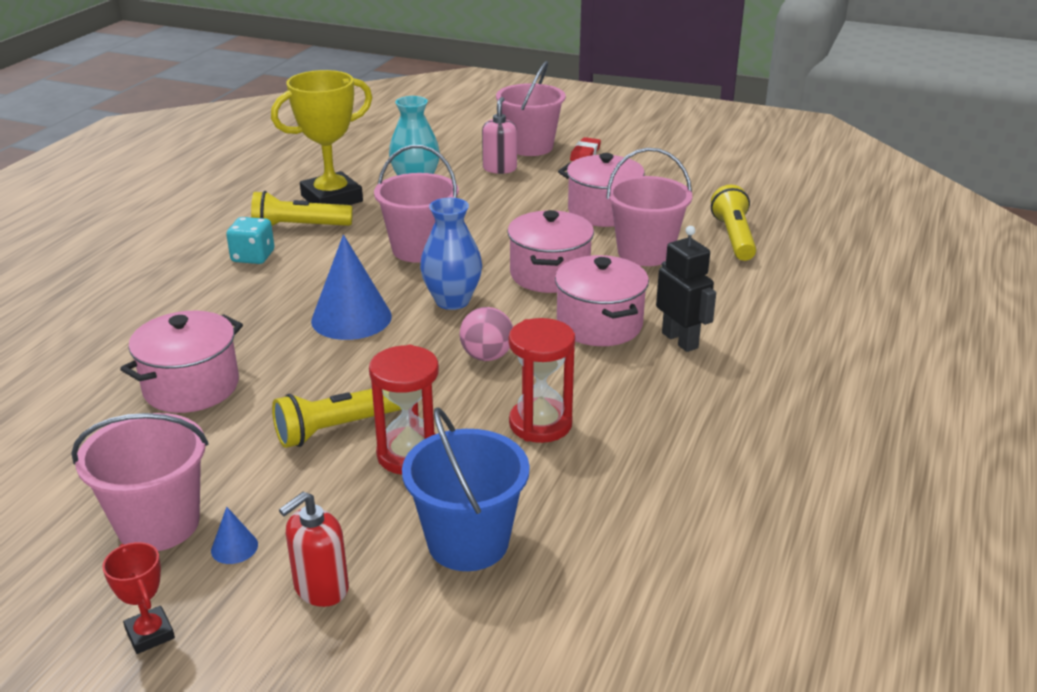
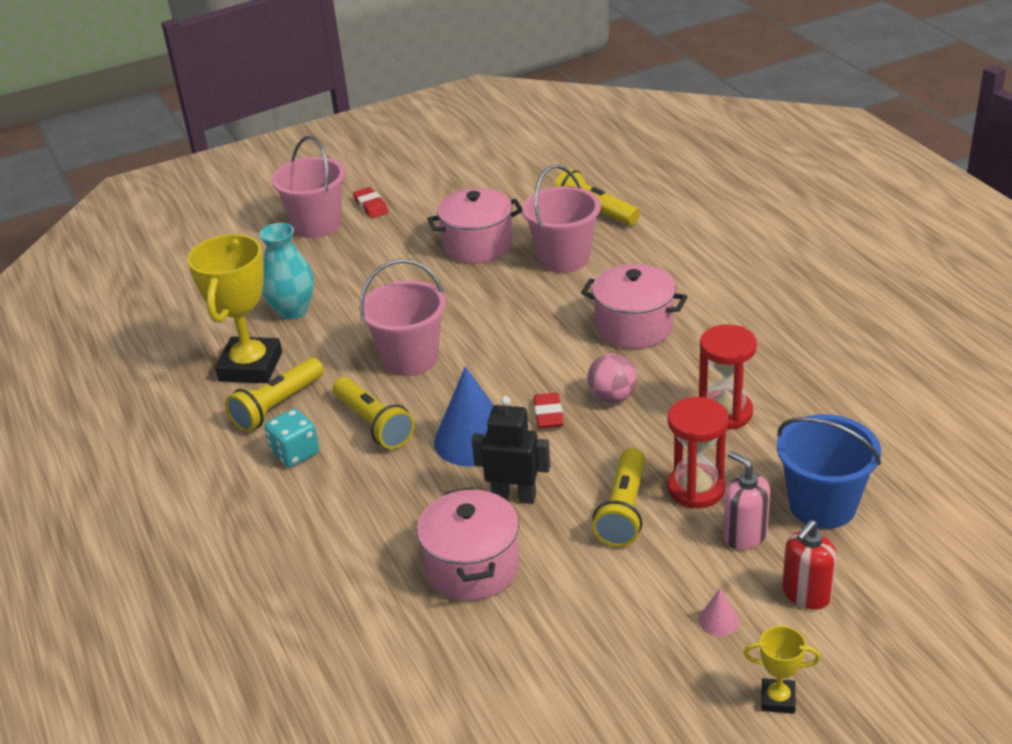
camera: 45 degrees left, 5 degrees up
pink bucket [72,413,208,551] -> none
red trophy [102,542,175,654] -> yellow trophy [744,626,821,714]
blue cone [211,507,258,564] -> pink cone [699,588,739,636]
red soap dispenser [279,492,349,607] -> red soap dispenser turned 45 degrees clockwise [782,520,837,609]
blue vase [420,198,482,310] -> none
pink soap dispenser [482,97,517,174] -> pink soap dispenser moved to [723,451,770,550]
pink pot [507,210,594,293] -> none
black robot [656,226,716,352] -> black robot moved to [472,396,550,504]
none -> yellow flashlight [333,377,415,449]
none -> red eraser [534,393,563,428]

